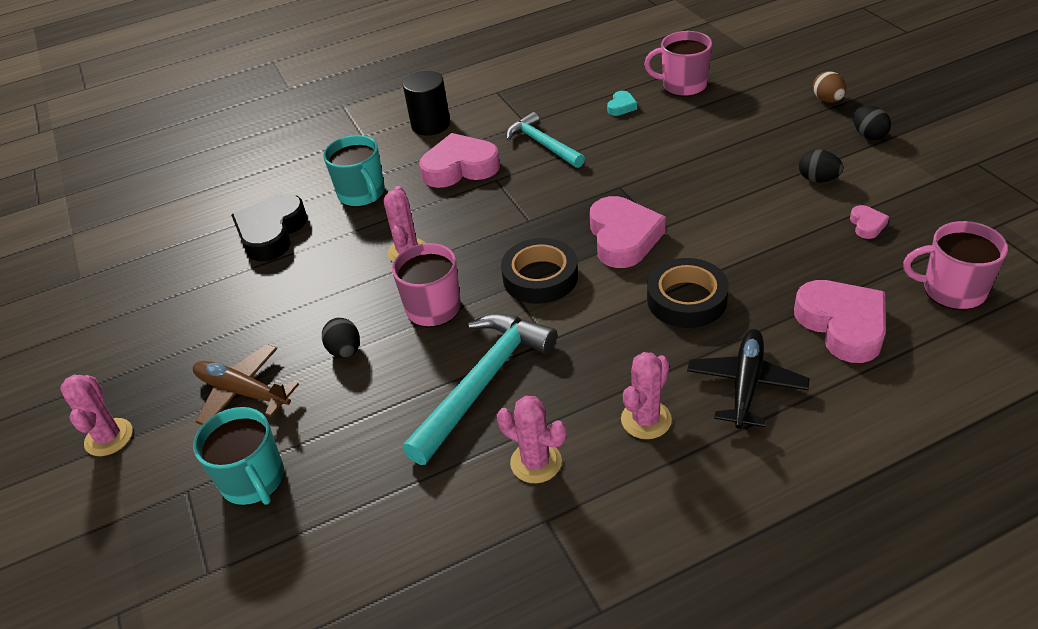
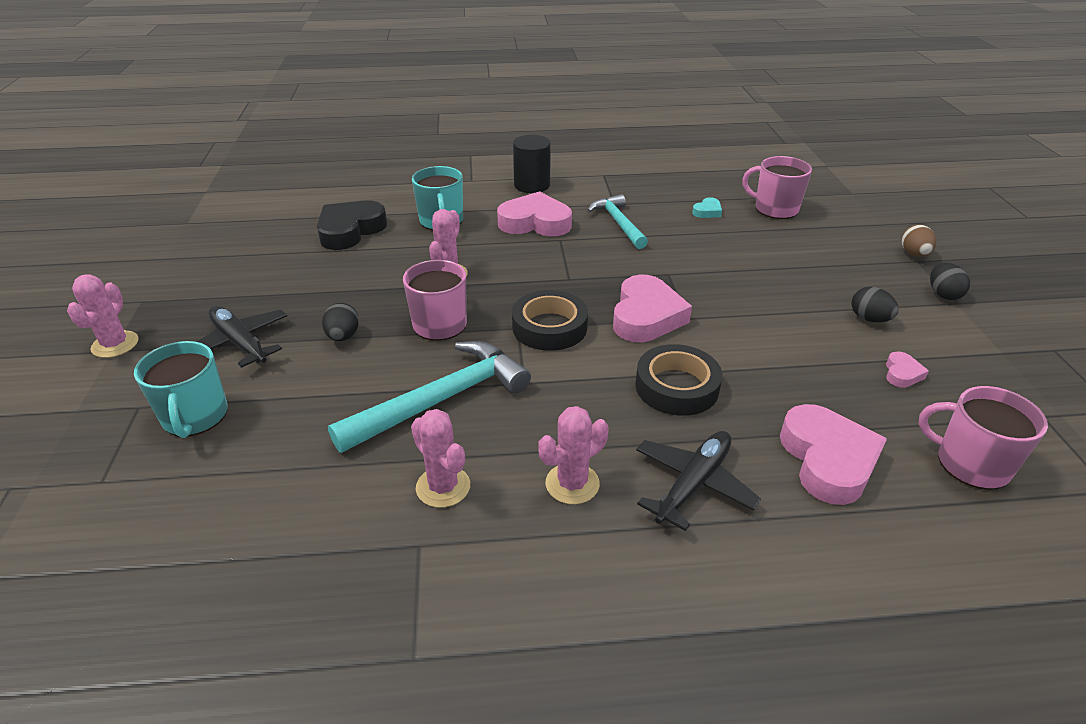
camera: 15 degrees right, 5 degrees down
brown plane [193,344,299,425] -> black plane [197,306,287,368]

